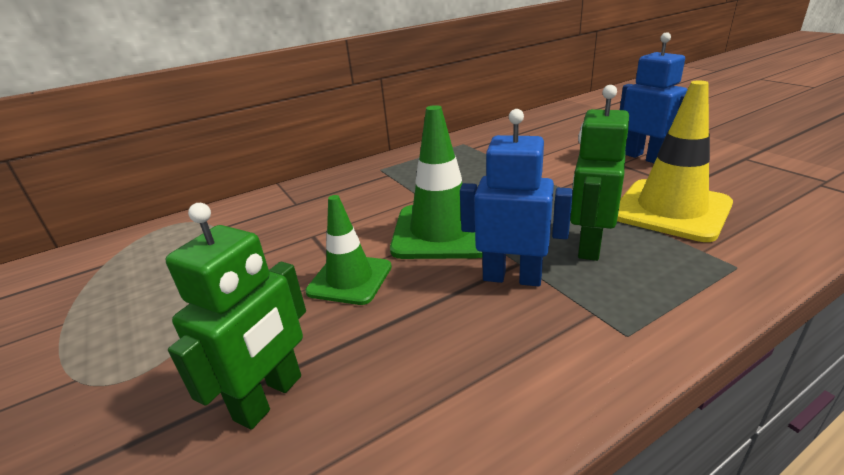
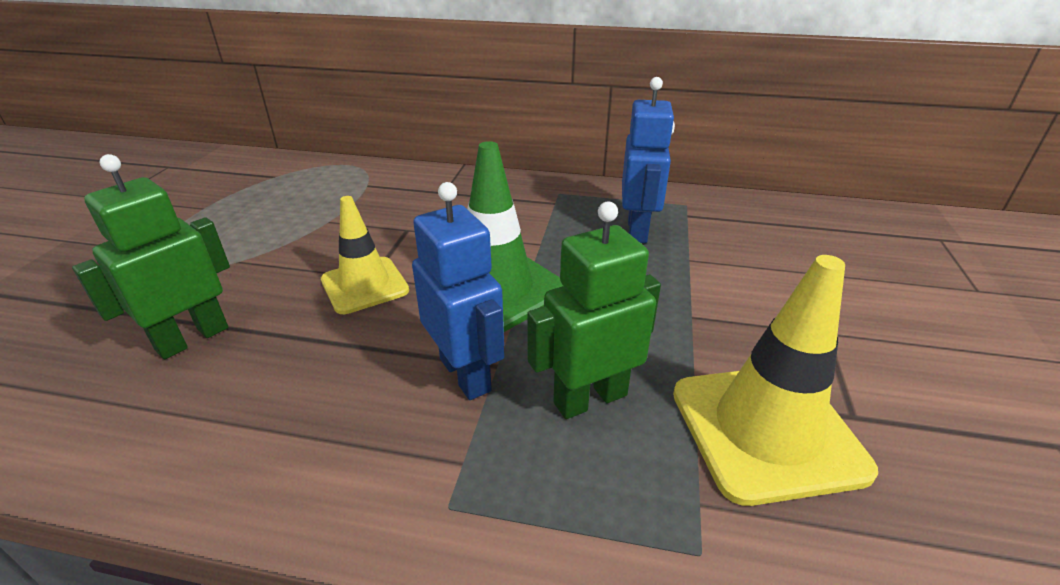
camera: 40 degrees right, 5 degrees up
green robot [166,203,306,430] -> green robot turned 150 degrees clockwise [72,154,230,359]
green traffic cone [305,195,392,305] -> yellow traffic cone [321,196,409,314]
blue robot [620,32,687,163] -> blue robot moved to [622,77,675,243]

